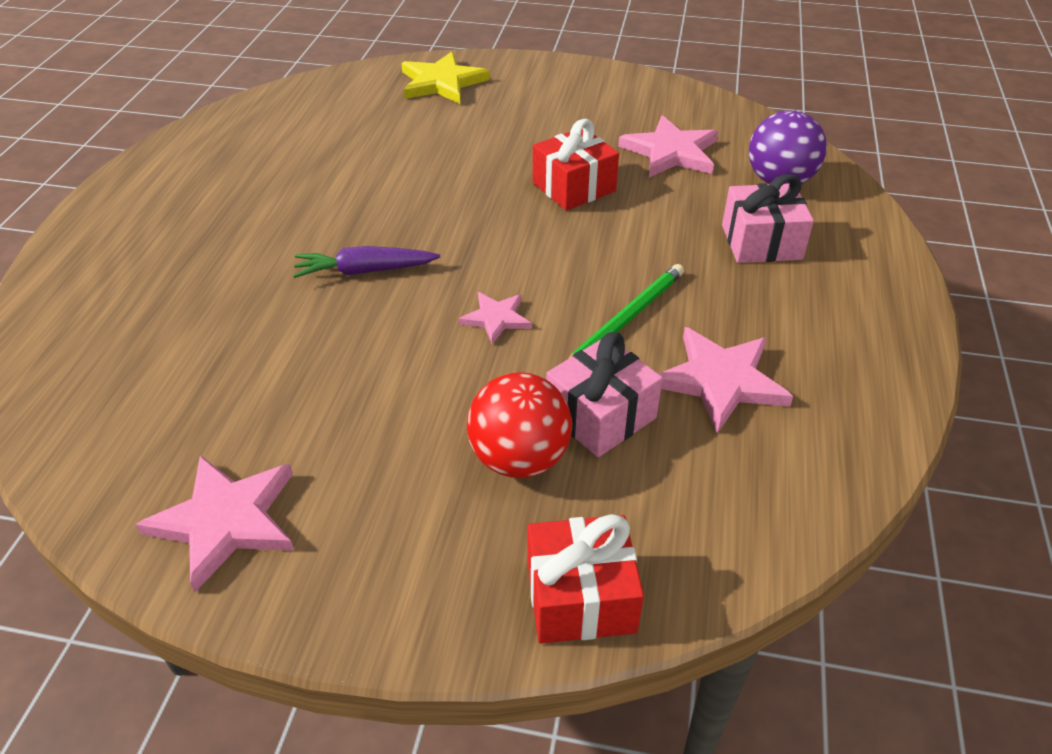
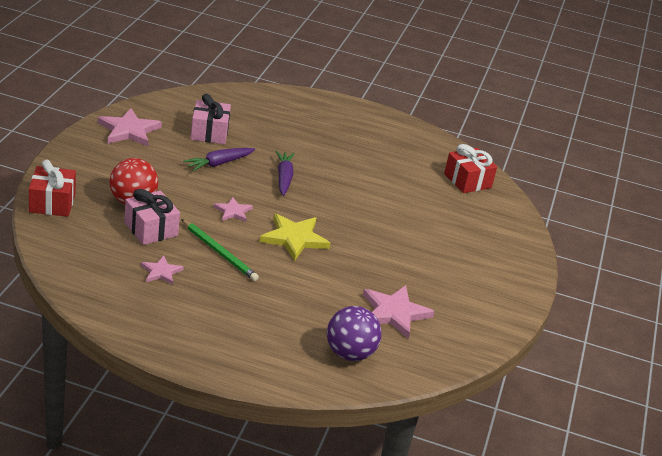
camera: 90 degrees right, 10 degrees down
yellow star [401,52,490,104] -> yellow star moved to [260,213,330,261]
red gift [533,119,619,211] -> red gift moved to [444,144,497,193]
pink star [659,327,793,434] -> pink star [141,256,184,285], size x0.57
pink gift [722,174,814,263] -> pink gift moved to [191,94,231,144]
none -> purple carrot [183,148,255,171]

